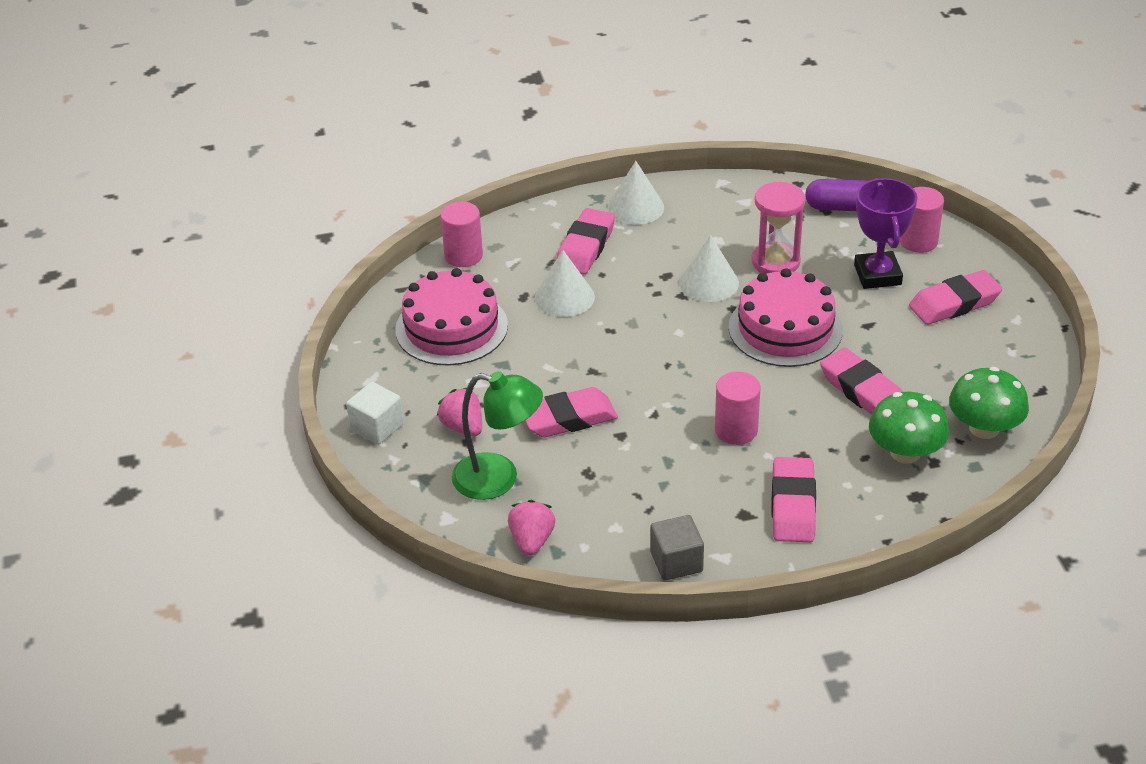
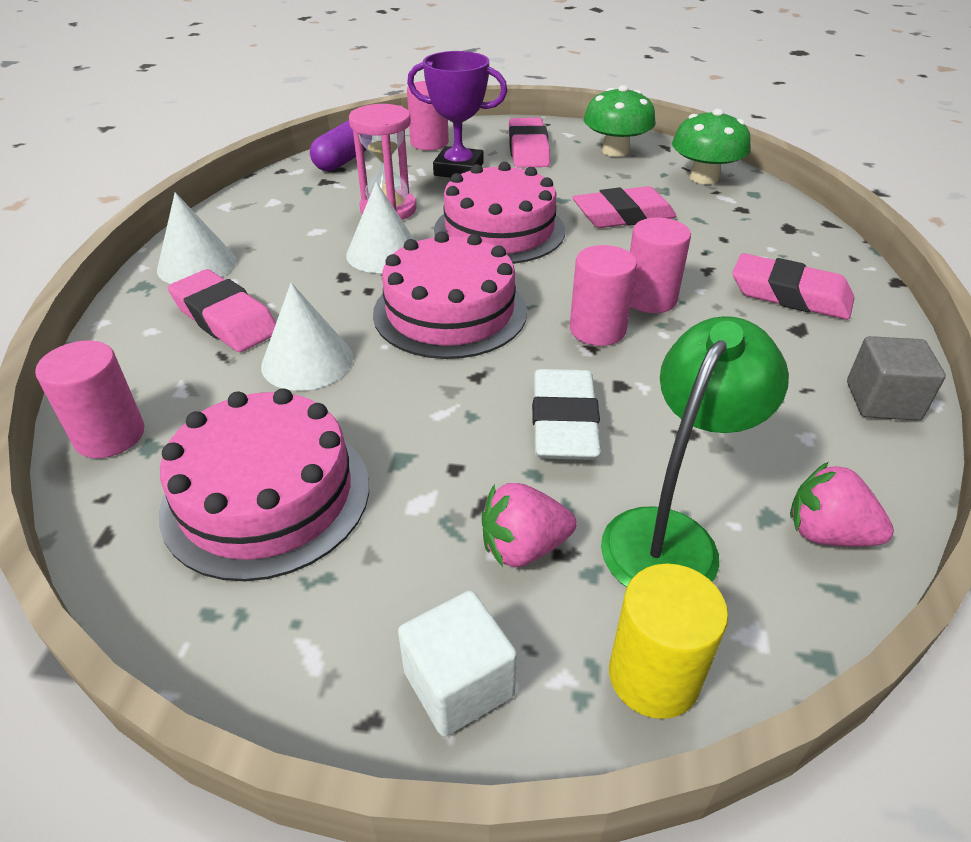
camera: 70 degrees left, 0 degrees up
pink eraser [525,387,618,438] -> white eraser [532,369,601,460]
green mushroom [869,392,949,464] -> green mushroom moved to [584,85,656,157]
none -> pink cake [373,232,527,359]
none -> pink cylinder [570,245,637,346]
none -> yellow cylinder [609,564,728,719]

